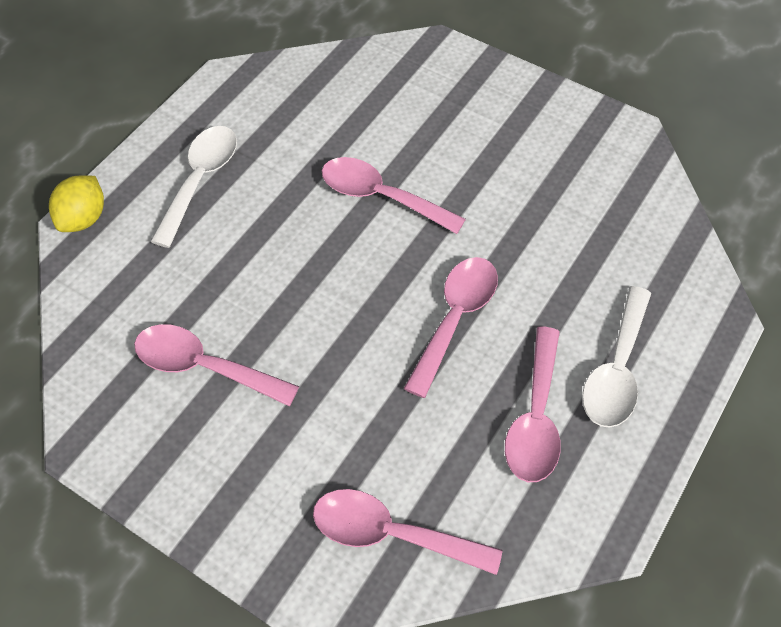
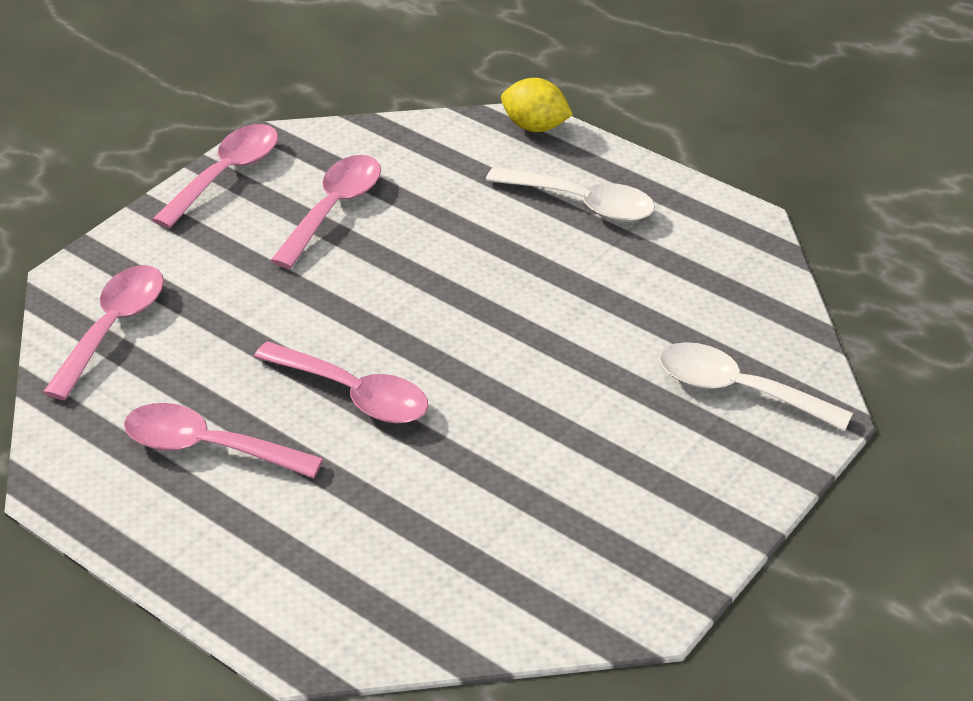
camera: 95 degrees right, 15 degrees down
pink spoon [322,157,466,234] -> pink spoon moved to [152,124,278,229]
white spoon [582,286,651,428] -> white spoon moved to [659,342,853,431]

